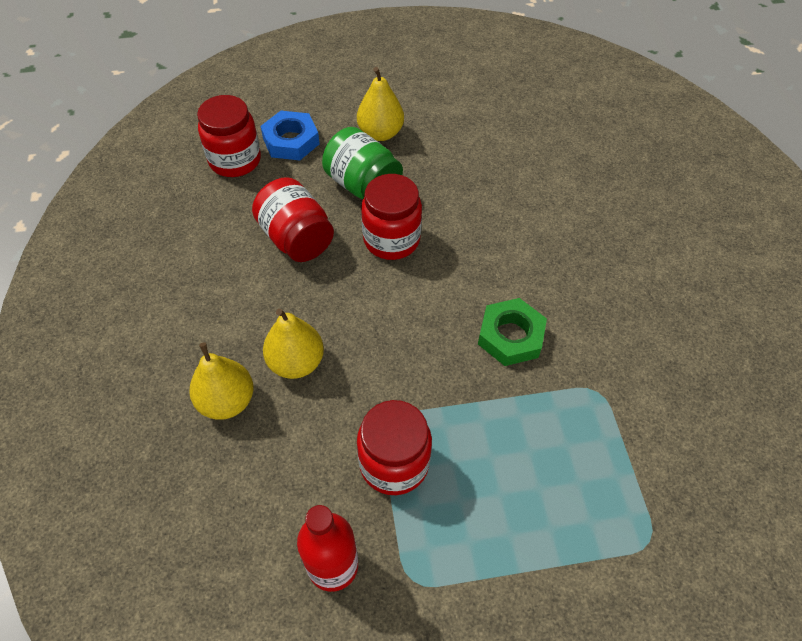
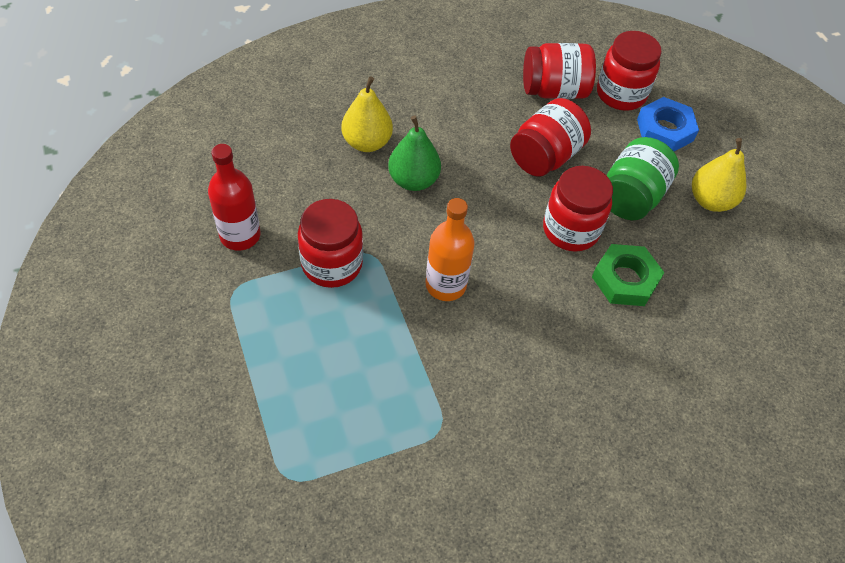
camera: 75 degrees right, 0 degrees up
yellow pear [263,309,324,379] -> green pear [388,116,441,191]
green nut [478,298,547,366] -> green nut moved to [592,244,665,306]
none -> orange bottle [426,198,475,301]
none -> red jar [523,43,596,99]

